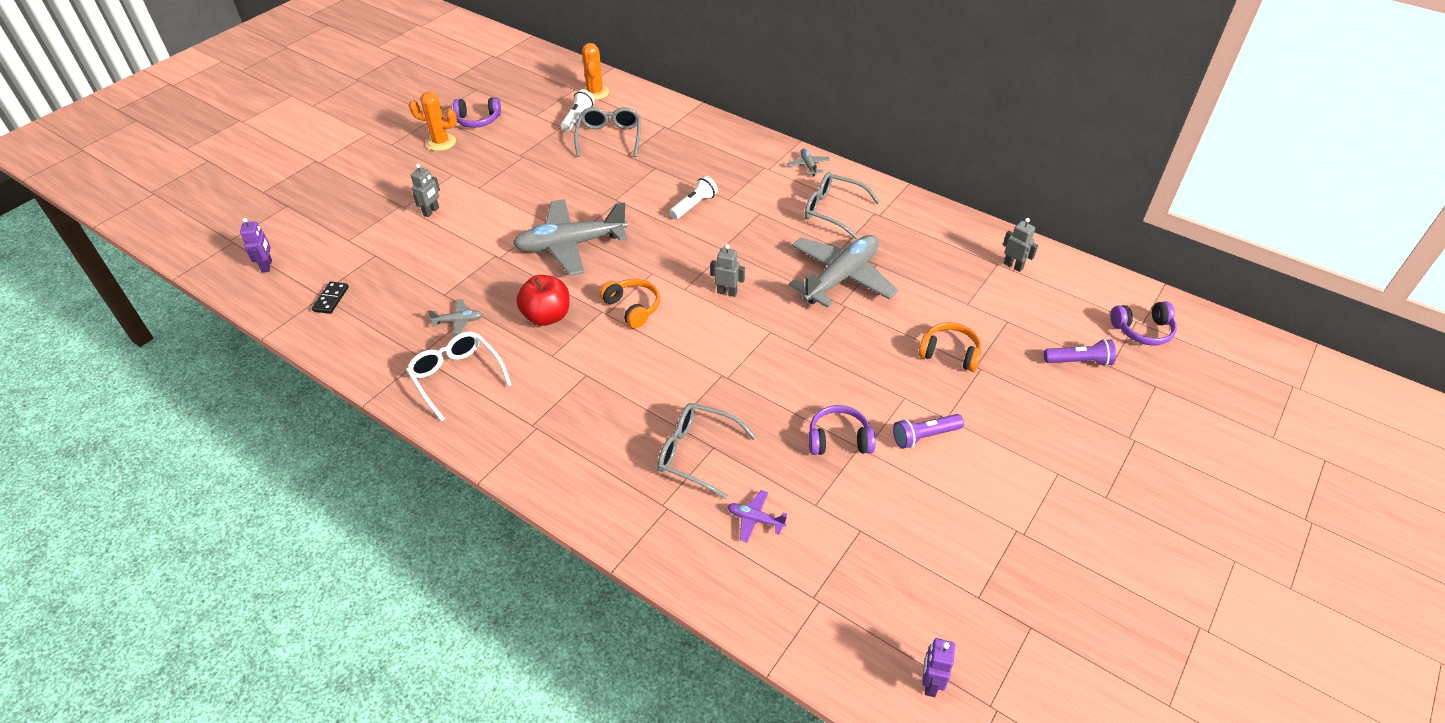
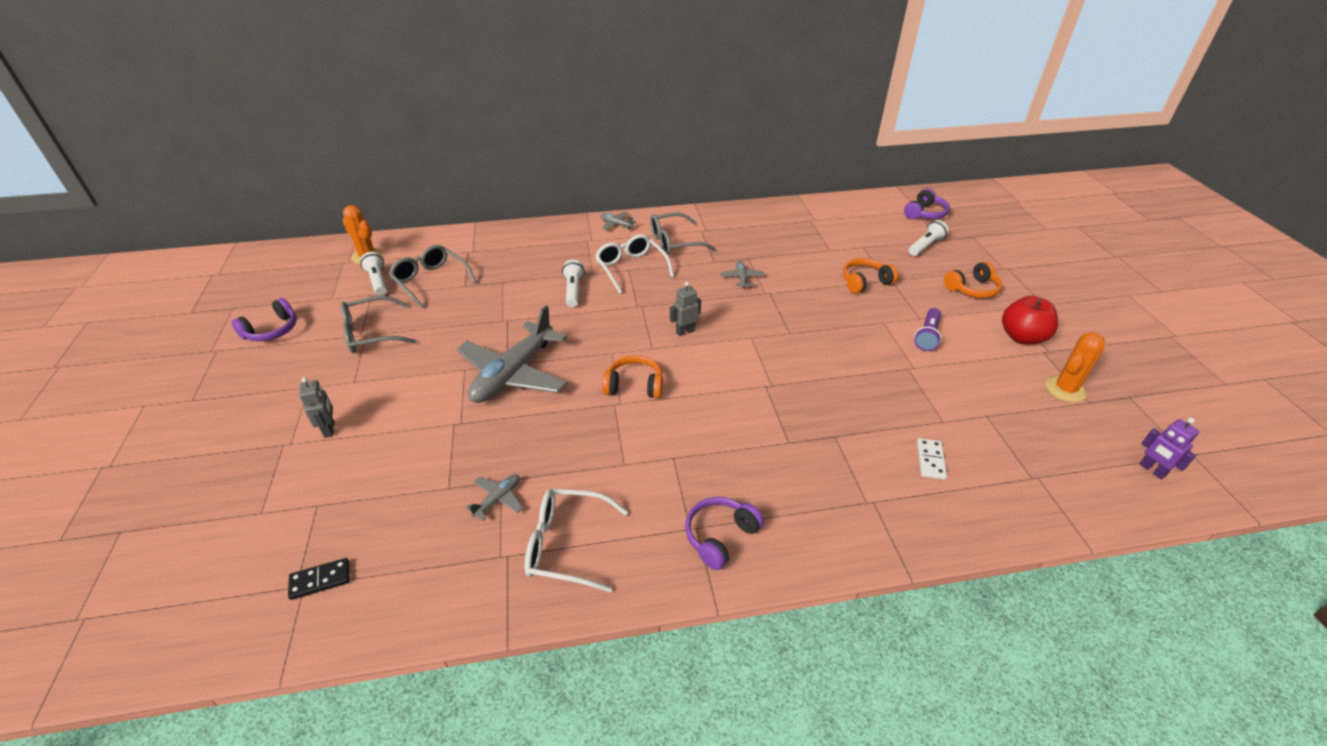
camera: 45 degrees left, 5 degrees down
purple robot [240,218,272,273] -> none
black domino [312,282,349,314] -> black domino turned 75 degrees counterclockwise [288,558,349,600]
orange cactus [409,92,457,151] -> orange cactus moved to [1045,332,1105,402]
red apple [516,275,569,326] -> red apple moved to [1002,296,1058,345]
grey glasses [658,403,756,499] -> grey glasses moved to [340,296,416,353]
purple plane [727,490,787,543] -> white domino [917,438,947,480]
grey plane [789,235,898,308] -> grey plane [720,261,764,289], size x0.42
purple headphones [809,405,875,455] -> purple headphones moved to [685,497,764,570]
grey robot [1003,218,1038,272] -> none
purple flashlight [1044,339,1116,366] -> white flashlight [909,220,949,256]
none -> white glasses [595,234,674,294]
none -> orange headphones [944,261,1002,298]

